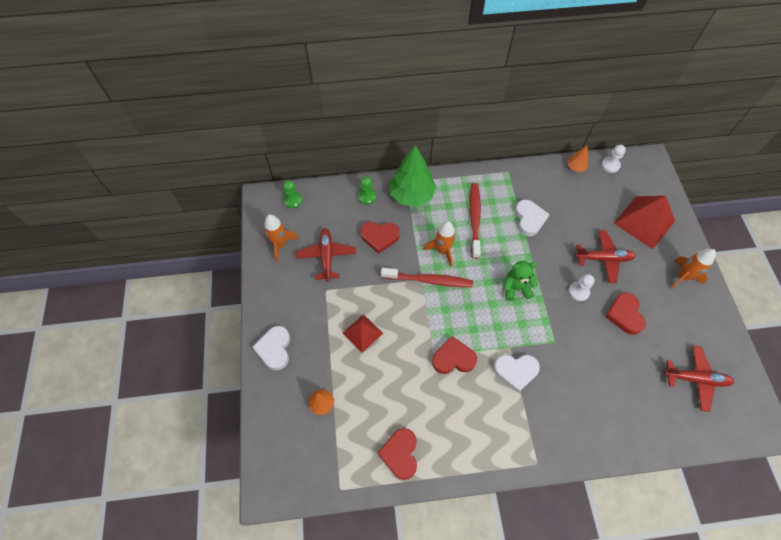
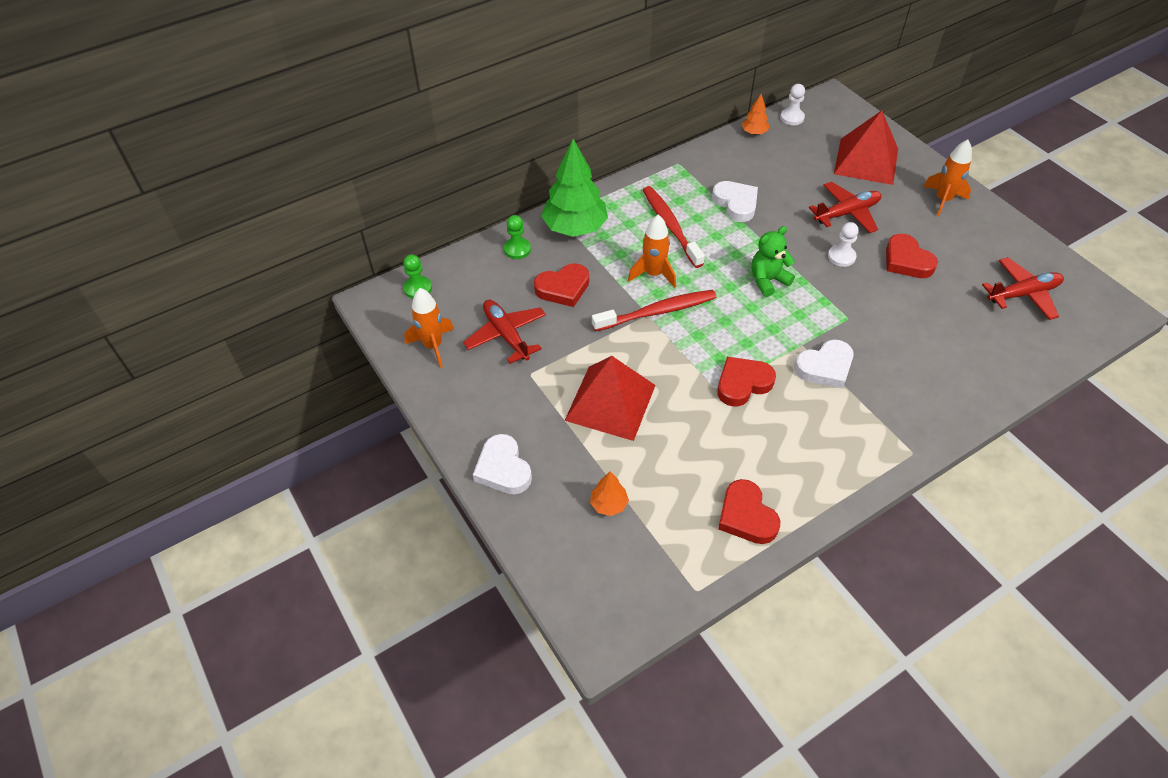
camera: 25 degrees left, 10 degrees down
red pyramid [343,314,383,353] -> red pyramid [564,356,656,441], size x1.69

